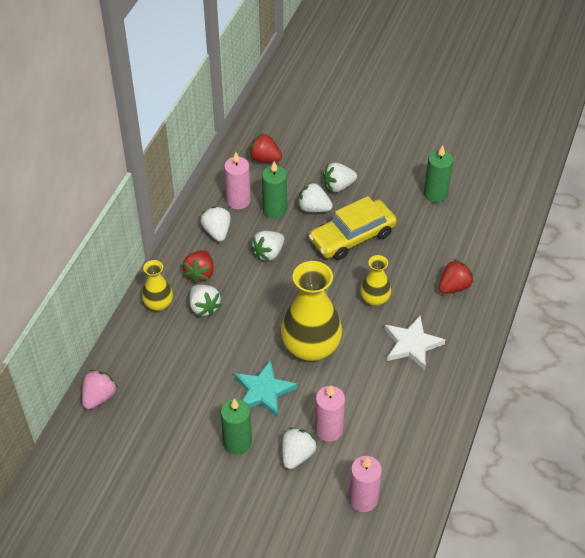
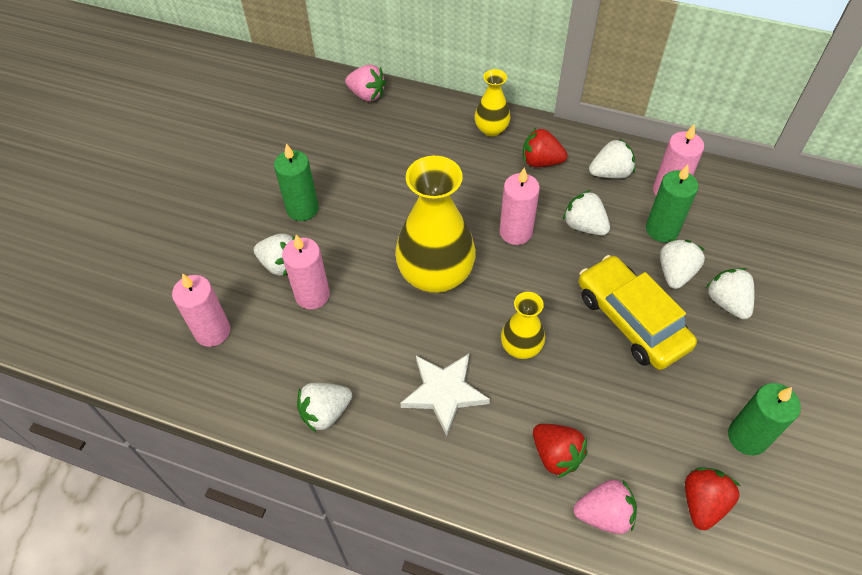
camera: 90 degrees right, 5 degrees up
white strawberry [189,285,222,316] -> white strawberry moved to [297,382,352,432]
turquoise star [235,360,297,418] -> none
red strawberry [249,133,282,162] -> red strawberry moved to [685,468,740,530]
none -> pink candle [499,167,540,245]
none -> pink strawberry [574,479,637,534]

